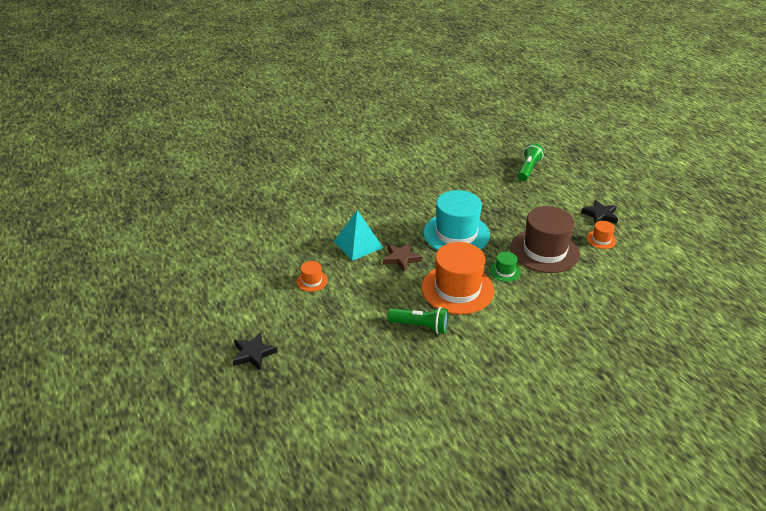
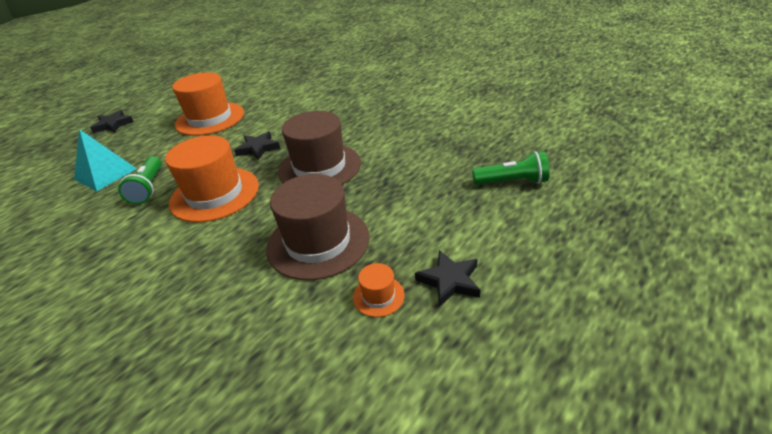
camera: 70 degrees right, 0 degrees up
orange hat [296,261,328,292] -> orange hat [172,72,244,136], size x2.29
turquoise pyramid [334,210,383,261] -> turquoise pyramid moved to [74,129,137,191]
brown star [383,243,422,272] -> black star [234,131,280,160]
turquoise hat [423,190,490,250] -> brown hat [278,111,361,185]
green hat [490,252,521,282] -> none

